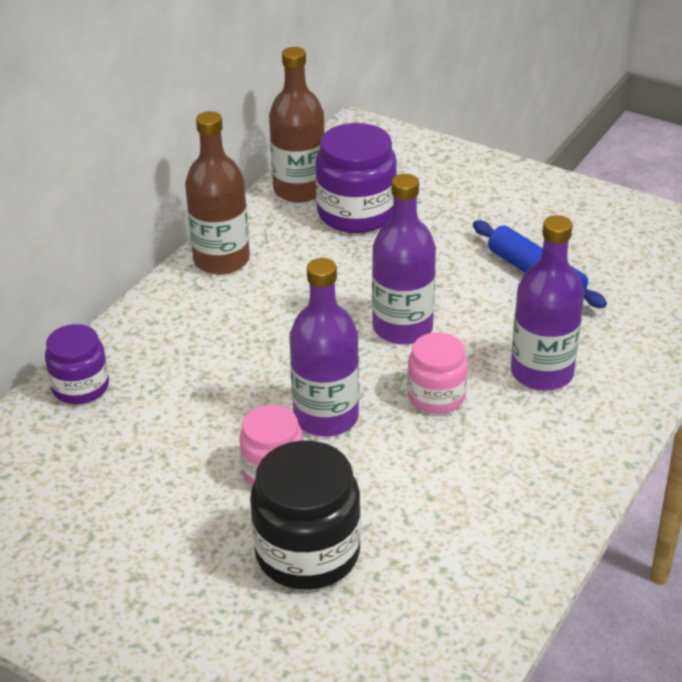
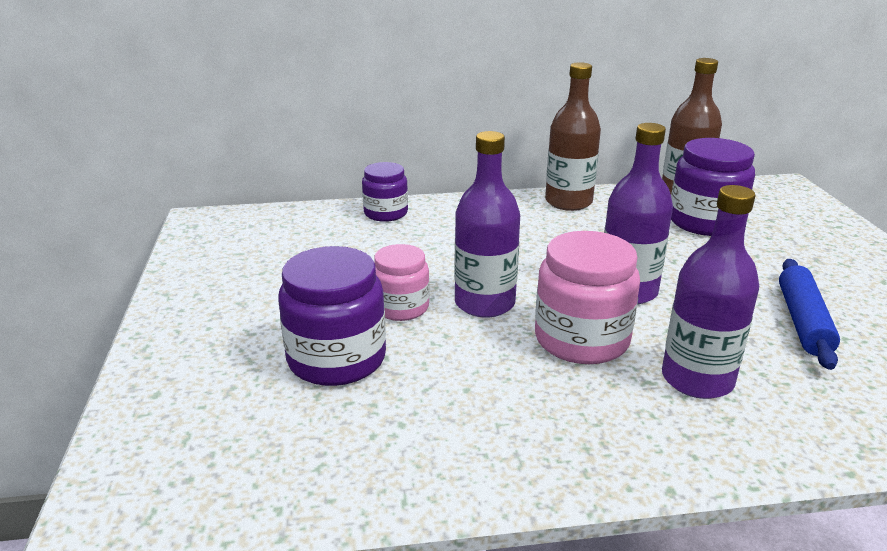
camera: 50 degrees right, 10 degrees down
black jar [250,440,361,590] -> purple jar [278,246,386,386]
pink jar [407,332,468,414] -> pink jar [535,231,640,364], size x1.60

